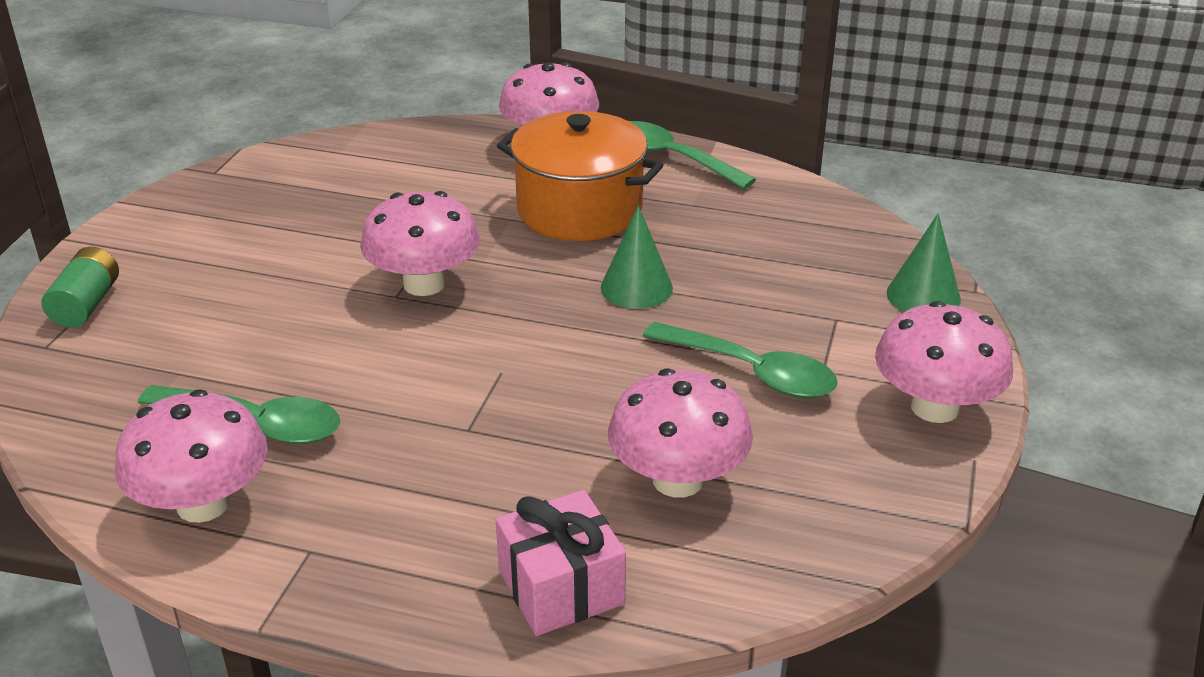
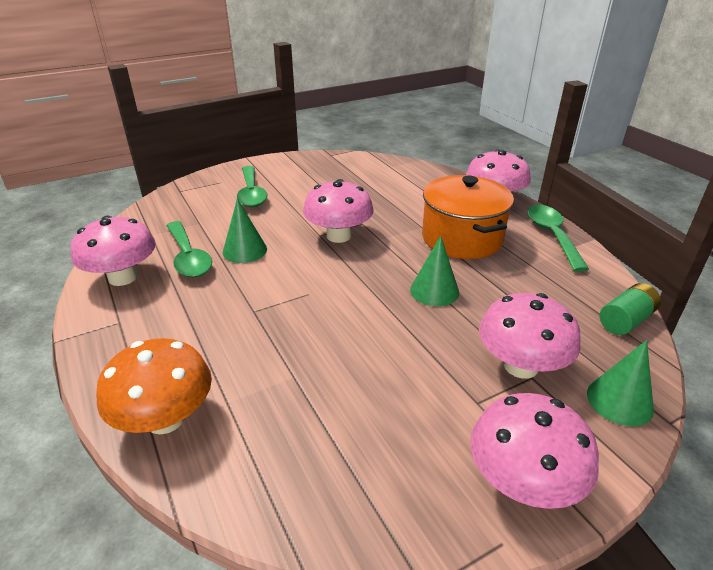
camera: 45 degrees right, 0 degrees up
green battery [42,247,119,328] -> green battery moved to [600,283,661,335]
pink gift [496,490,626,636] -> orange mushroom [96,338,212,434]
pink mushroom [608,368,753,498] -> pink mushroom moved to [479,293,581,379]
green spoon [643,322,838,398] -> green spoon moved to [237,166,267,207]
none -> green cone [223,198,267,263]

